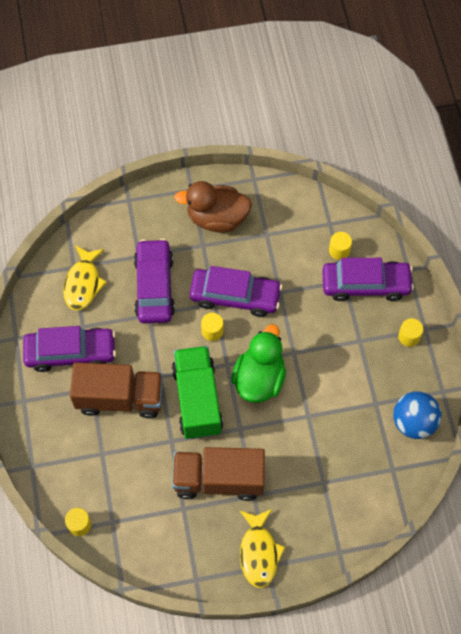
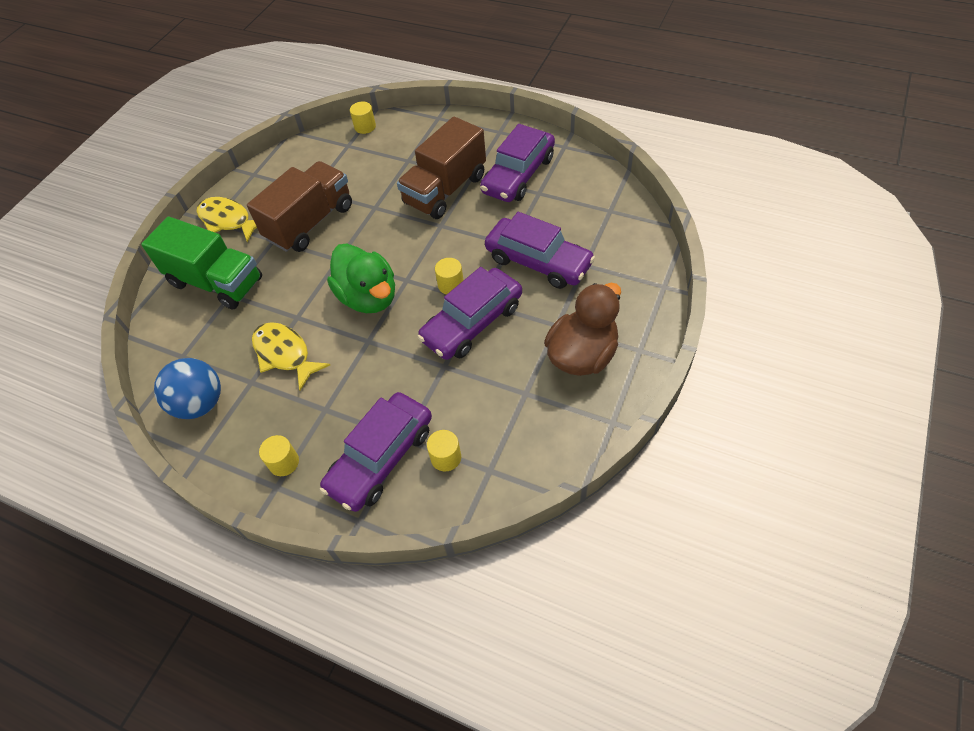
camera: 130 degrees right, 10 degrees down
yellow fish [63,245,107,310] -> yellow fish moved to [252,322,330,390]
green truck [172,346,223,439] -> green truck moved to [141,217,262,310]

